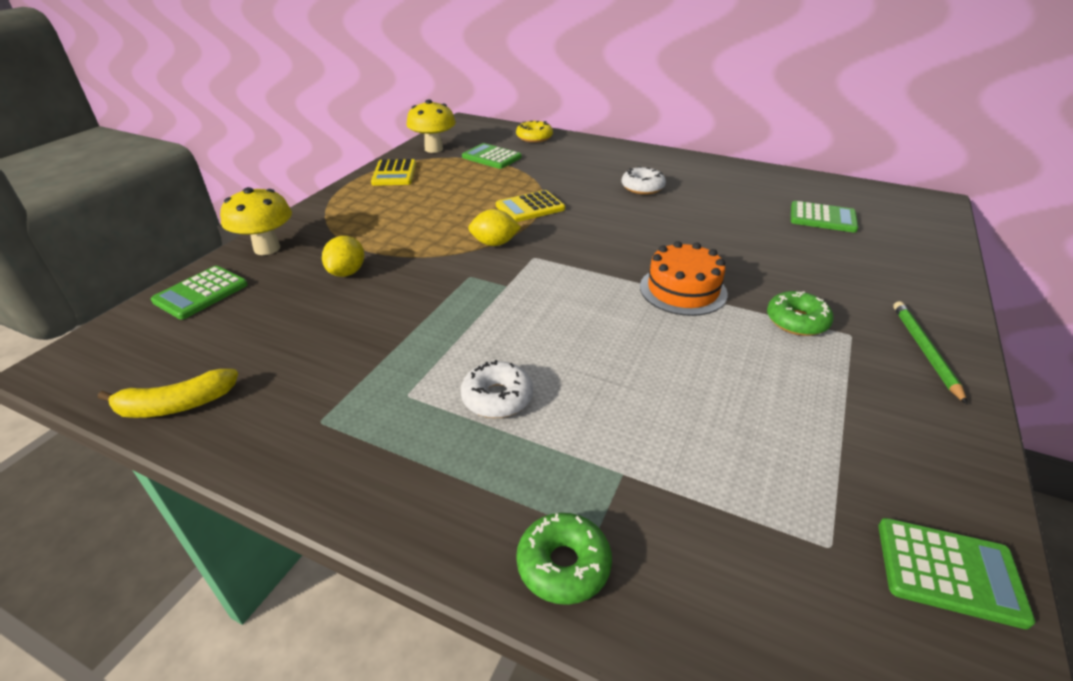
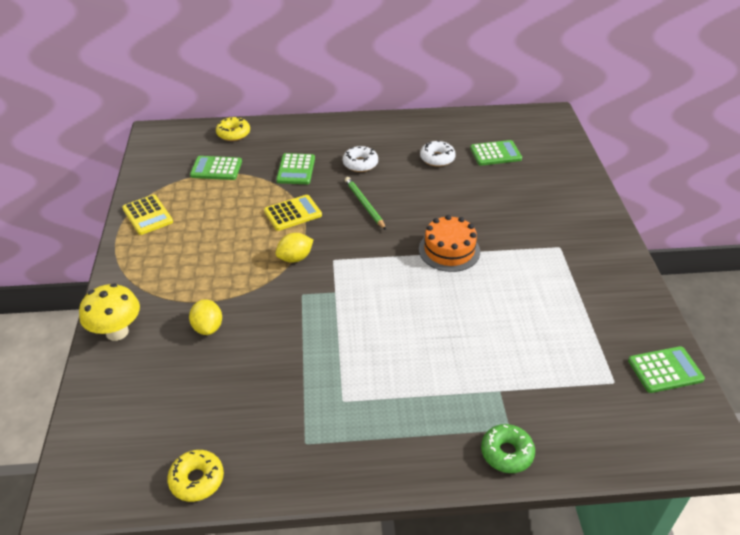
camera: 30 degrees left, 5 degrees up
yellow banana [98,369,238,418] -> yellow donut [167,450,224,502]
green calculator [151,266,248,320] -> green calculator moved to [276,153,315,184]
yellow mushroom [406,99,456,153] -> none
white donut [460,360,533,418] -> white donut moved to [420,140,456,167]
yellow calculator [496,190,565,222] -> yellow calculator turned 150 degrees counterclockwise [264,195,322,231]
green donut [767,291,834,336] -> none
green pencil [893,301,967,404] -> green pencil moved to [345,177,386,230]

